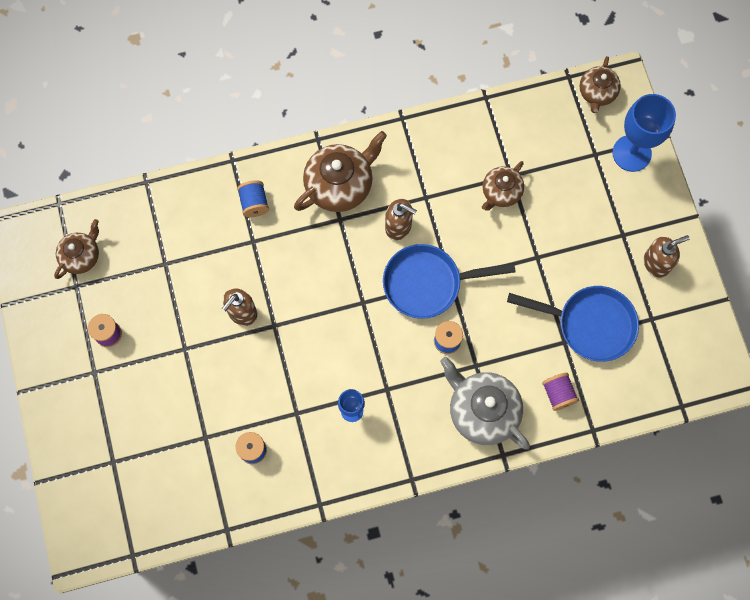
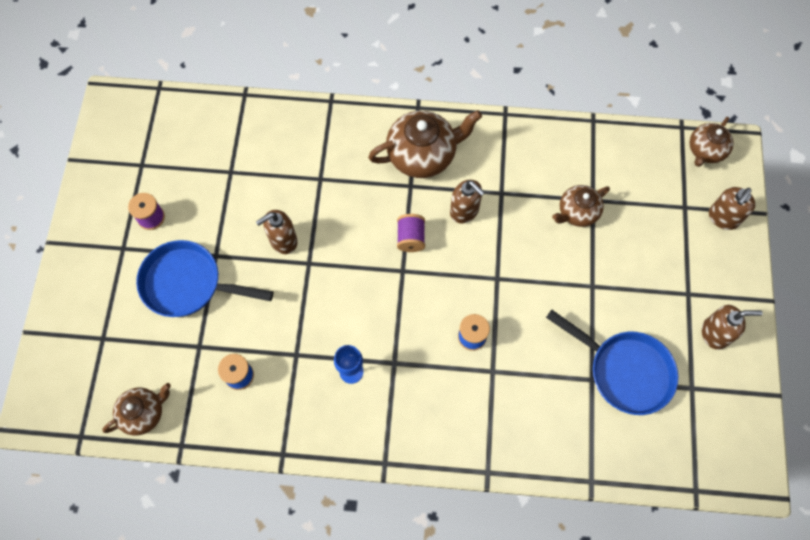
camera: 20 degrees right, 5 degrees down
brown teapot [54,219,99,279] -> brown teapot moved to [102,383,171,436]
blue spool [237,180,269,217] -> none
blue pan [383,244,516,319] -> blue pan moved to [136,240,274,317]
grey teapot [440,357,530,450] -> none
purple spool [542,373,579,411] -> purple spool moved to [397,214,425,252]
blue goblet [612,94,676,172] -> brown soap dispenser [709,187,756,230]

